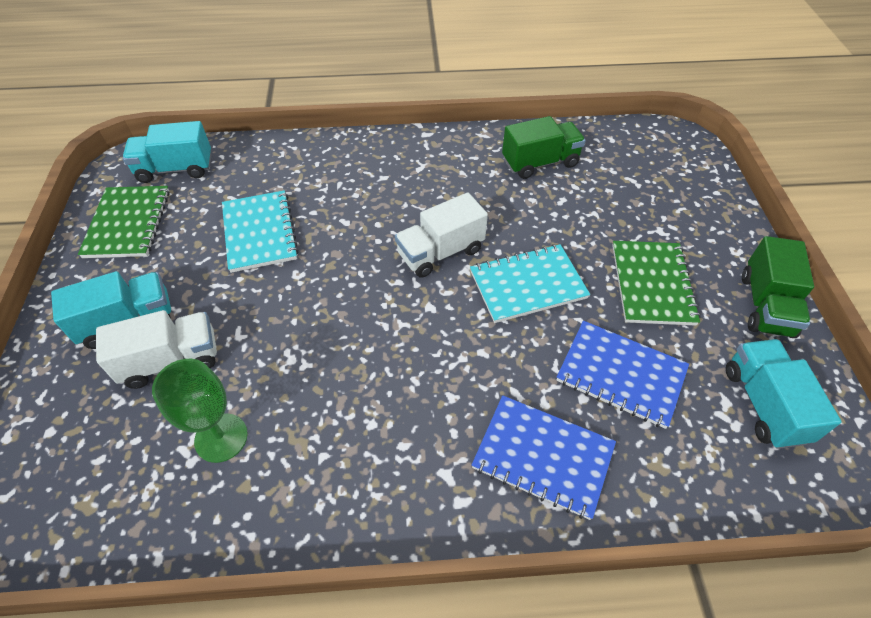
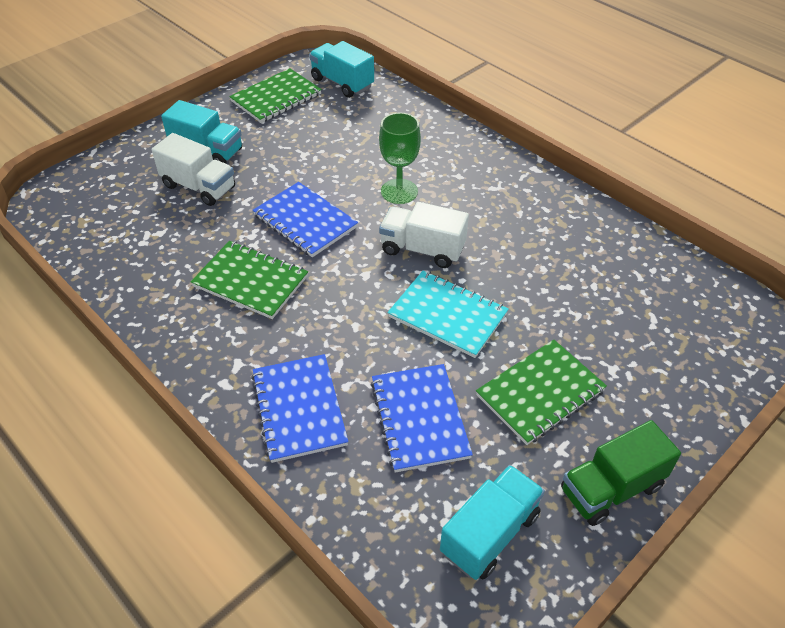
camera: 50 degrees right, 5 degrees down
green goblet [152,359,248,463] -> green goblet moved to [379,113,421,204]
turquoise notebook [222,190,299,273] -> none
green truck [502,116,586,179] -> none
none -> green notebook [191,241,308,319]
none -> blue notebook [253,182,358,257]

